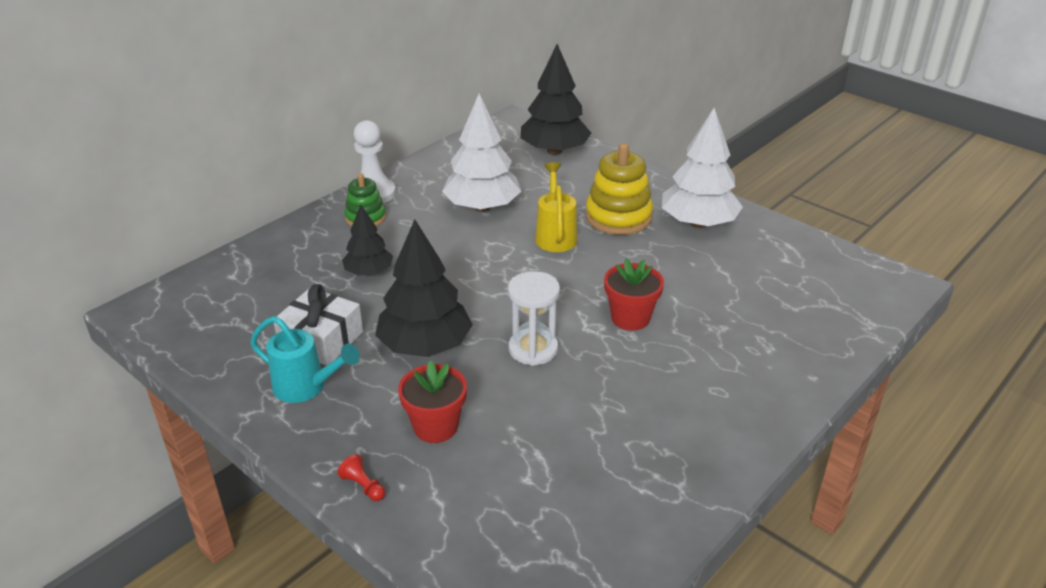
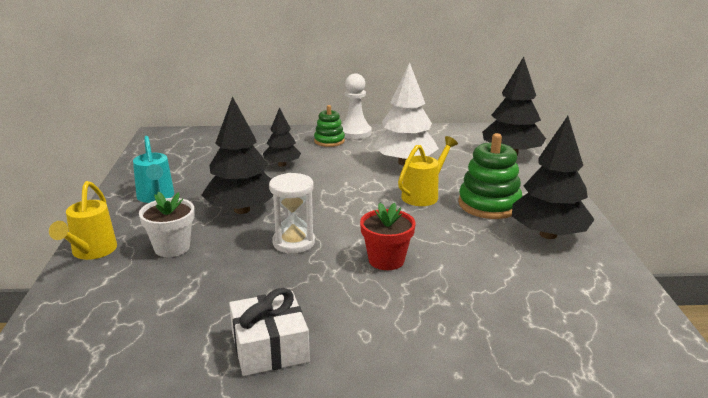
camera: 45 degrees right, 10 degrees down
white gift [274,284,363,366] -> white gift moved to [229,288,310,376]
red pawn [337,454,385,501] -> yellow watering can [49,181,117,260]
red flower pot [398,360,467,443] -> white flower pot [139,191,195,257]
yellow stacking toy [585,143,653,235] -> green stacking toy [458,133,522,219]
white tree [662,108,743,228] -> black tree [512,116,595,239]

